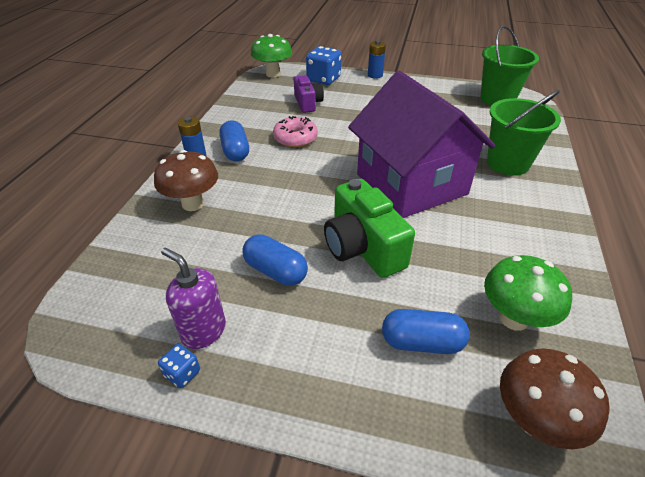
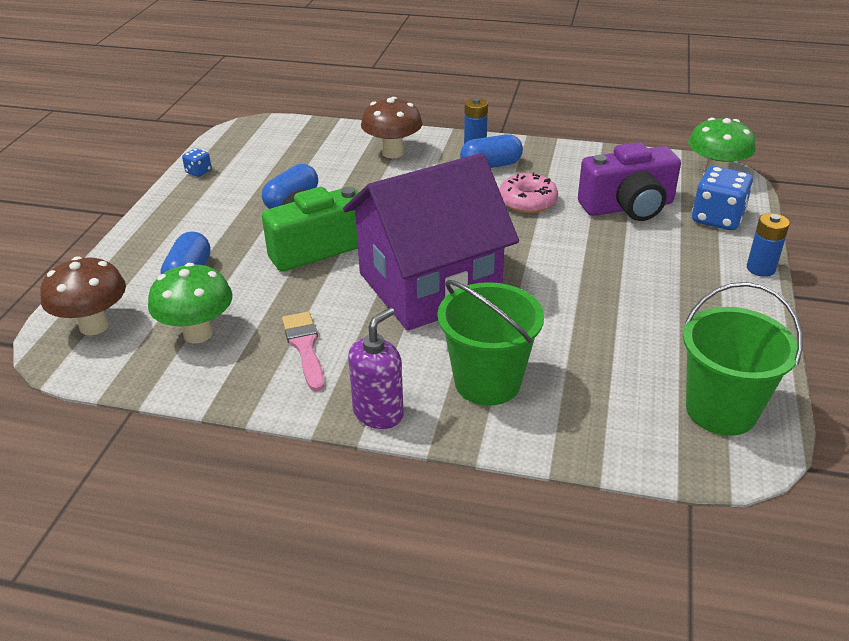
camera: 90 degrees right, 5 degrees down
purple soap dispenser [161,248,226,349] -> purple soap dispenser moved to [348,307,404,429]
purple camera [294,75,324,113] -> purple camera [578,142,681,221], size x1.60
none -> pink brush [282,312,325,391]

